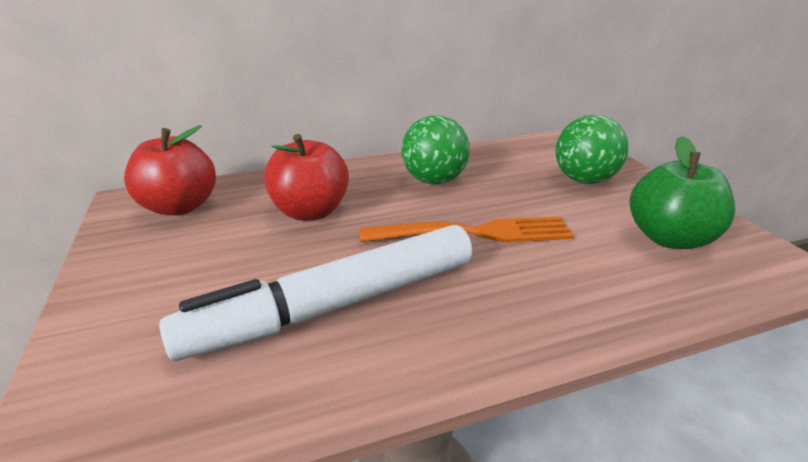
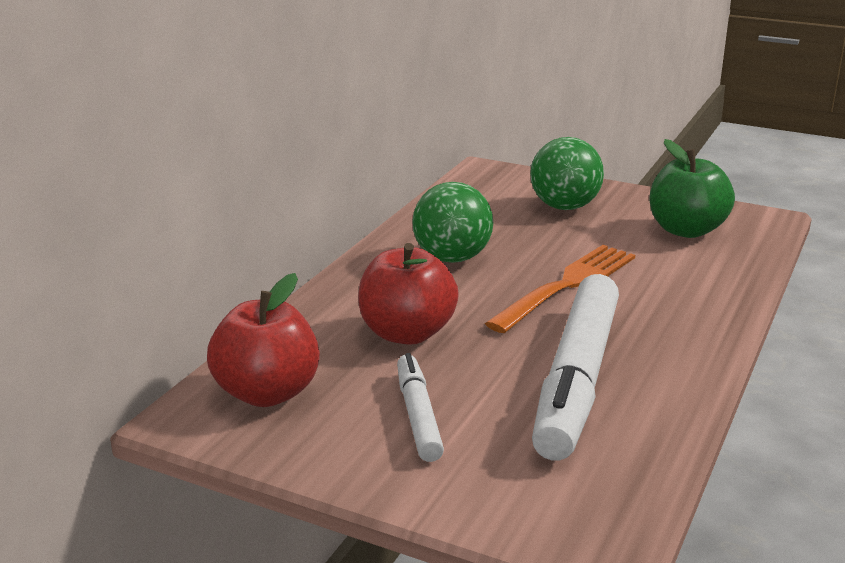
camera: 45 degrees left, 5 degrees down
none -> white marker [397,353,444,462]

